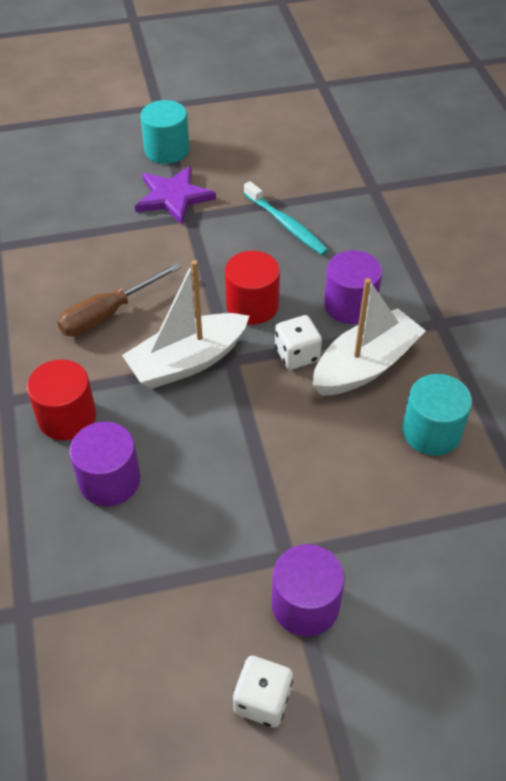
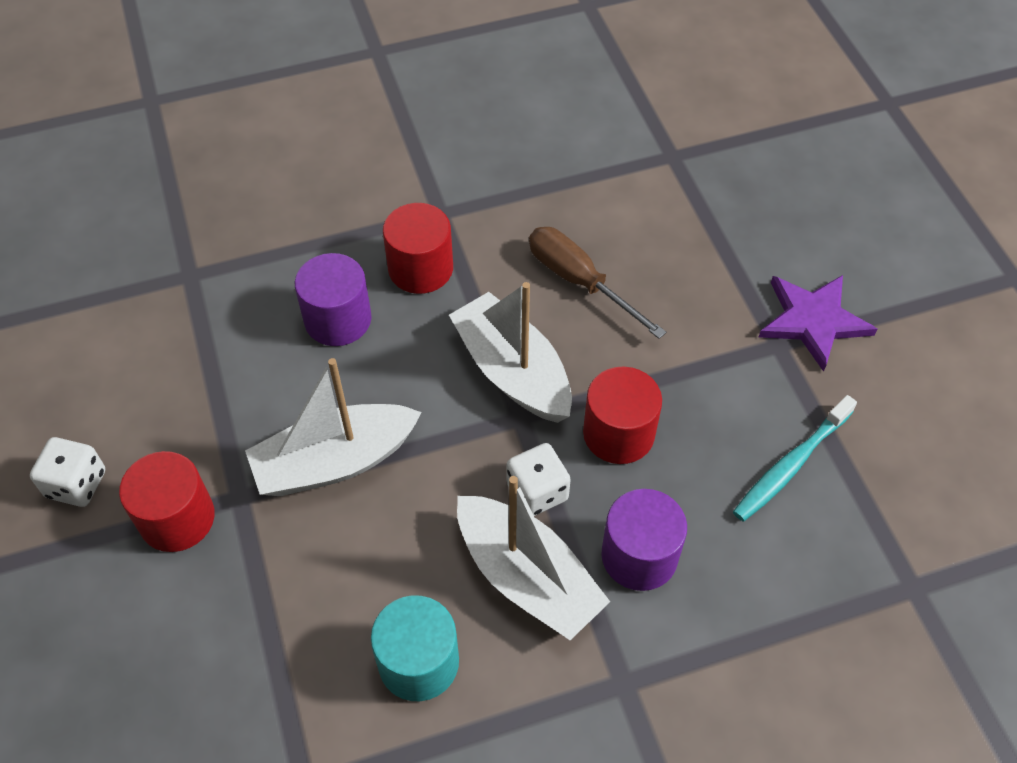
camera: 85 degrees right, 5 degrees up
turquoise cylinder [140,100,189,164] -> none
purple cylinder [272,544,345,636] -> red cylinder [119,451,215,552]
none -> white boat [245,358,422,496]

